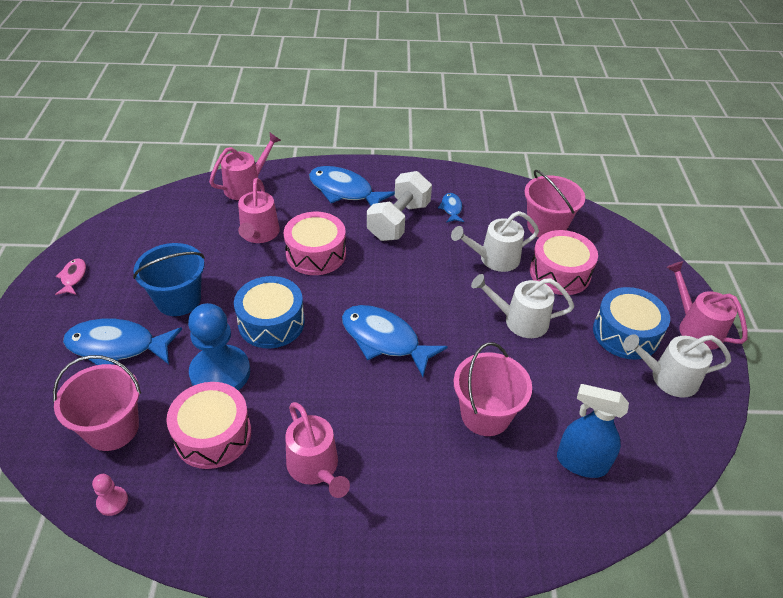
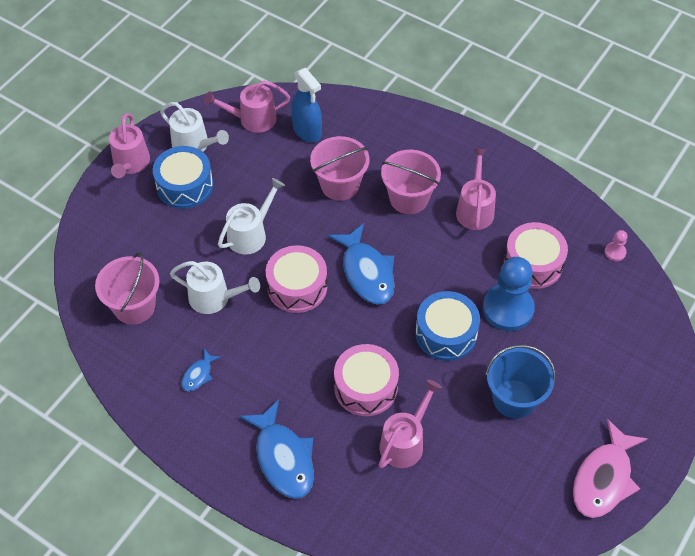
camera: 145 degrees left, 10 degrees up
pink bucket [53,355,141,451] -> pink bucket moved to [381,150,441,214]
pink fish [55,258,86,295] -> pink fish [573,419,648,518], size x2.07
blue fish [63,319,182,365] -> none
pink watering can [209,133,281,200] -> pink watering can moved to [204,81,290,133]
white dumbbell [367,171,432,241] -> none
white watering can [471,274,574,338] -> white watering can turned 90 degrees counterclockwise [218,178,285,255]
pink drum [530,230,598,295] -> pink drum moved to [266,245,327,313]

